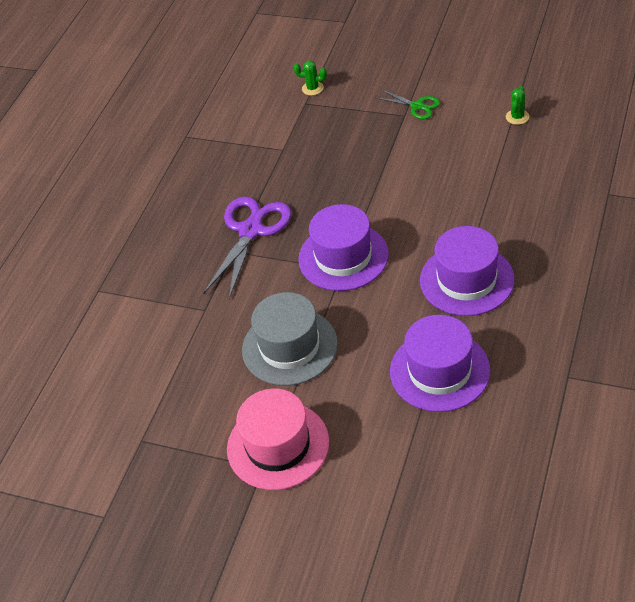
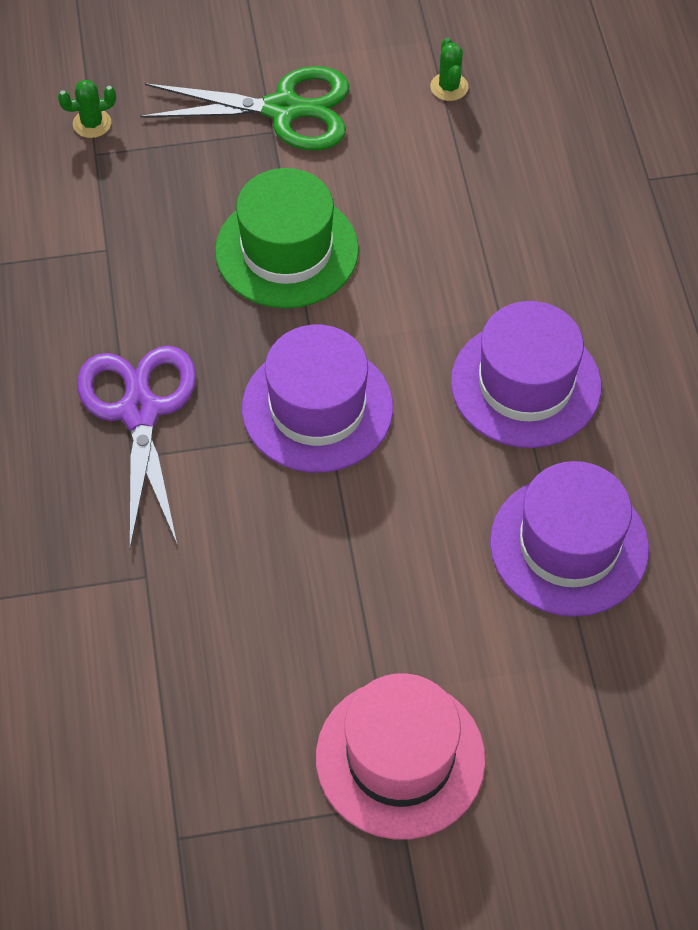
camera: 35 degrees left, 10 degrees up
grey hat [242,292,338,386] -> none
green scissors [376,90,440,119] -> green scissors [140,66,349,150], size x1.88
none -> green hat [215,168,359,308]

